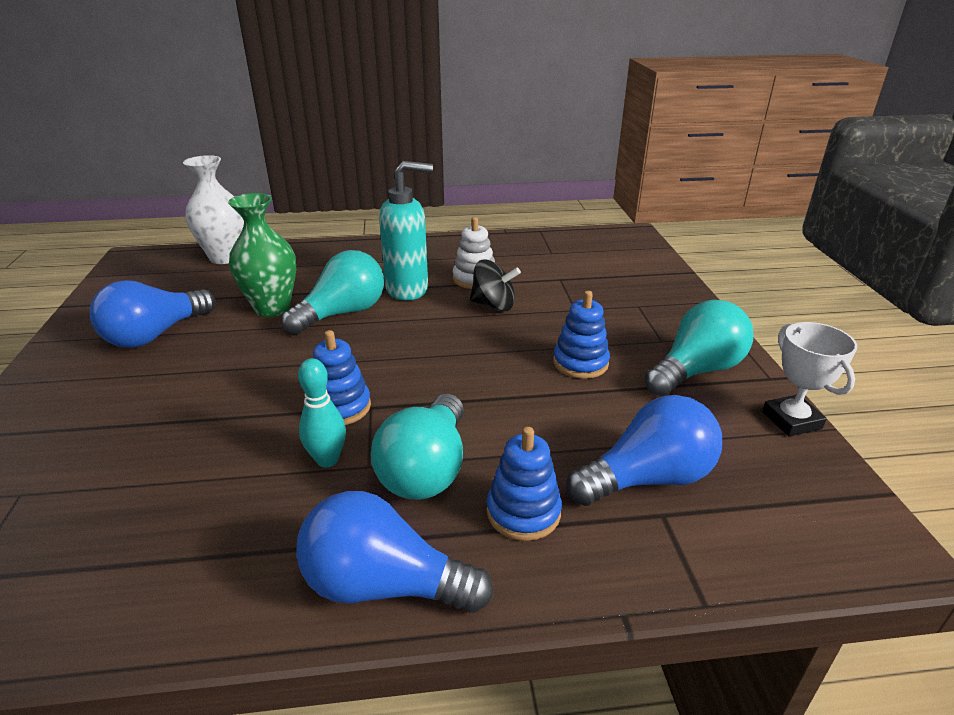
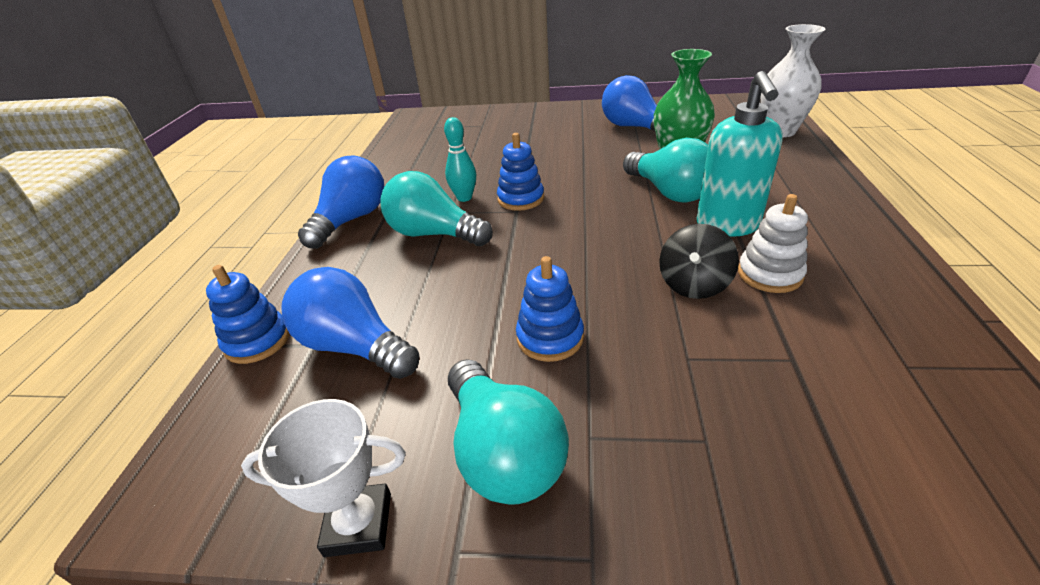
camera: 105 degrees right, 5 degrees up
blue stacking toy [486,427,562,541] -> blue stacking toy moved to [206,265,289,364]
blue light bulb [566,395,722,506] -> blue light bulb turned 135 degrees clockwise [281,267,419,379]

